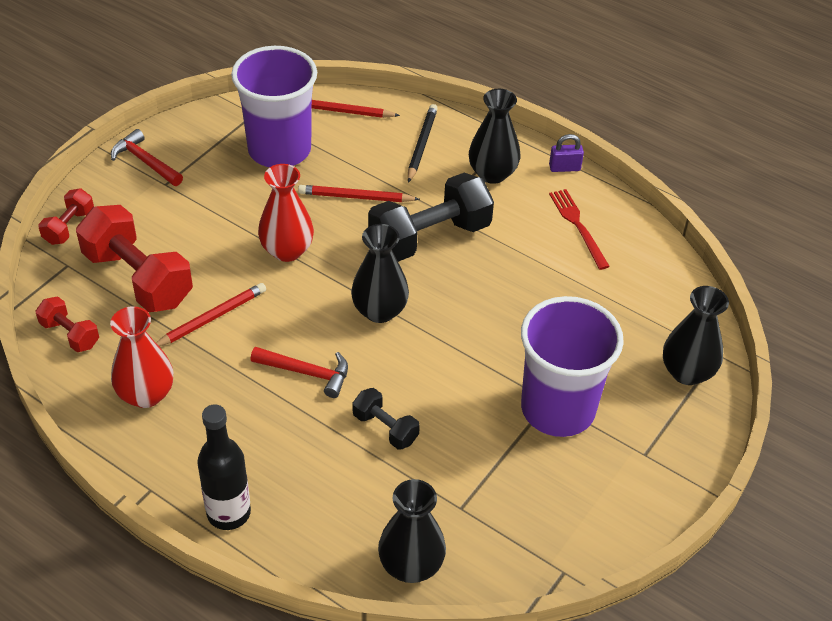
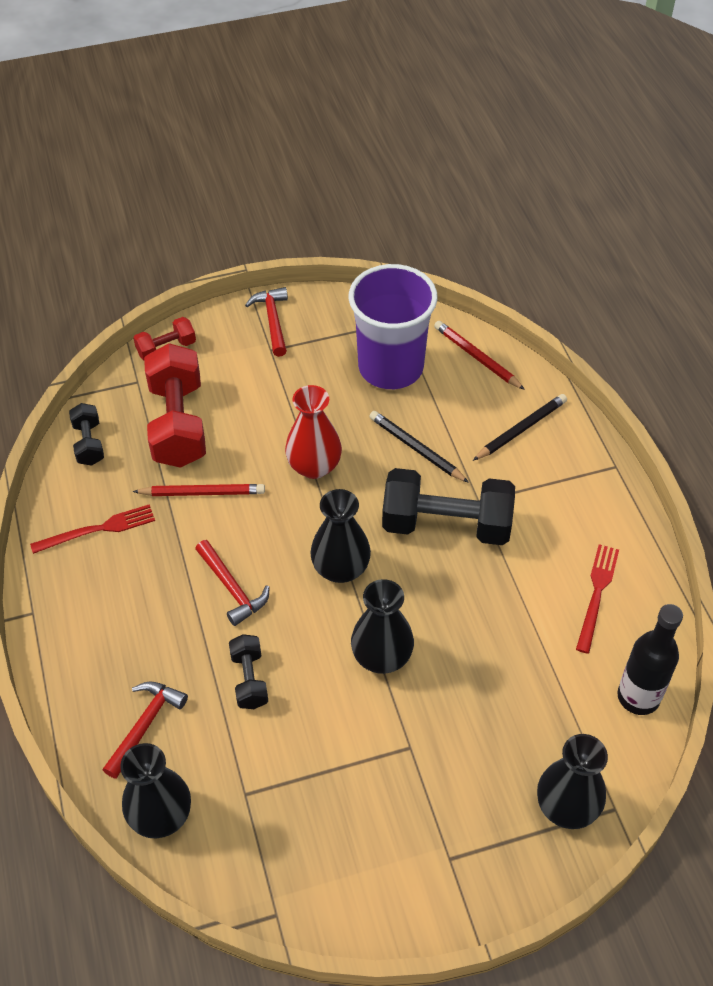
camera: 40 degrees right, 5 degrees up
red dumbbell [36,296,99,352] -> black dumbbell [69,403,104,465]
red vase [110,306,173,408] -> red fork [30,504,155,554]
black bottle [197,404,251,530] -> black bottle moved to [618,604,683,715]
red pencil [298,185,420,202] -> black pencil [369,411,469,483]
black vase [469,89,520,184] -> black vase moved to [351,579,414,674]
purple cup [521,296,624,437] -> none
purple padlock [549,134,584,172] -> none
none -> red hammer [103,681,188,779]

